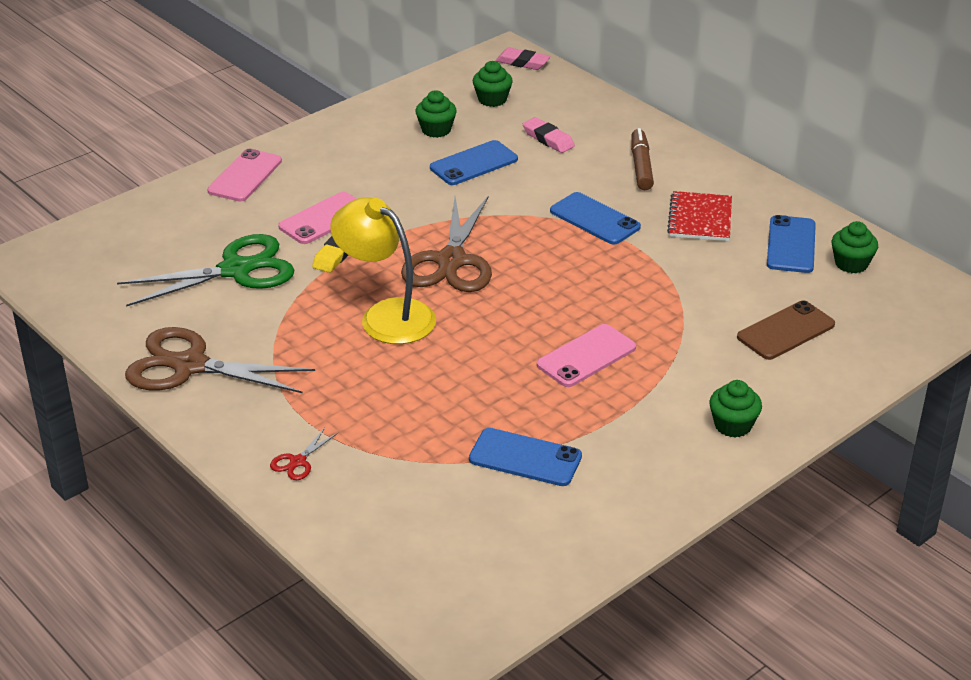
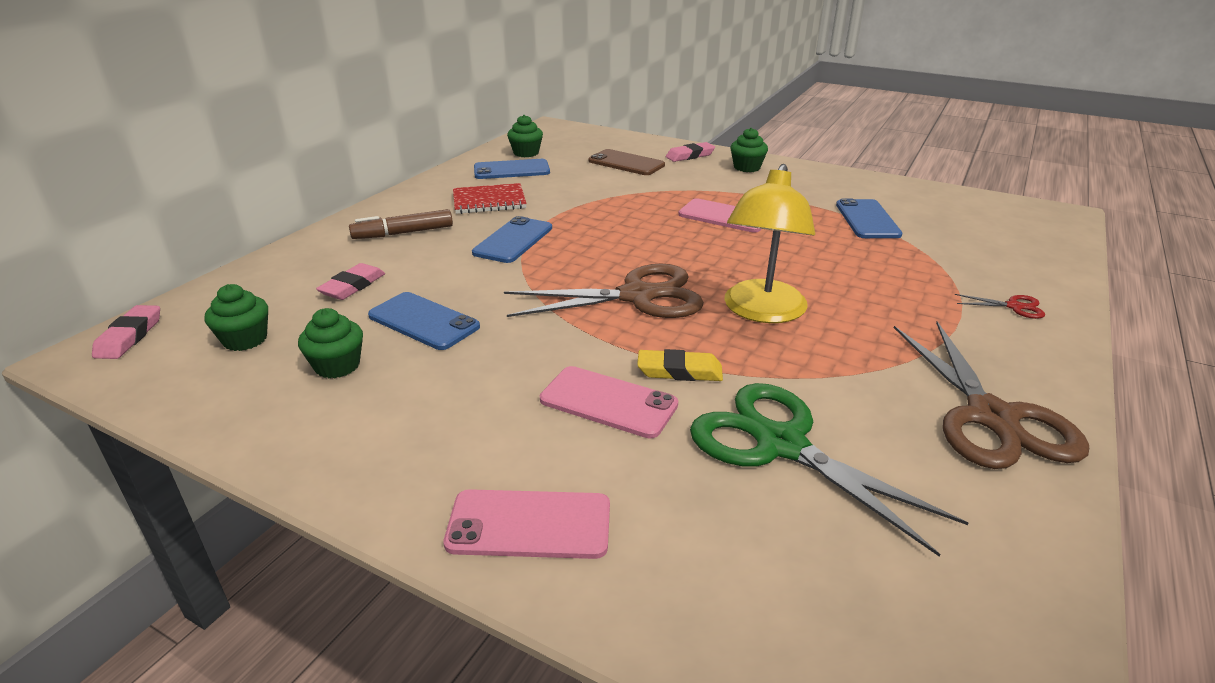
camera: 110 degrees left, 5 degrees down
none -> pink eraser [666,142,715,162]

